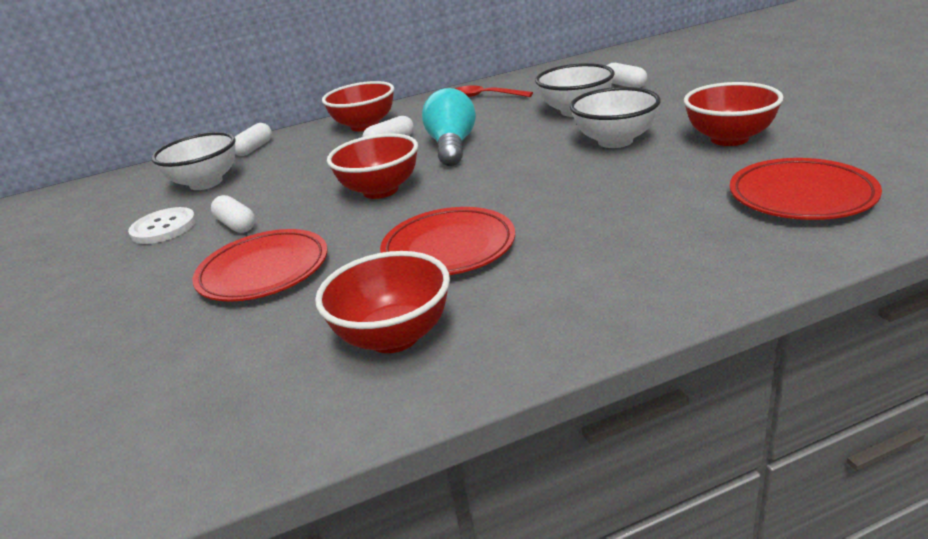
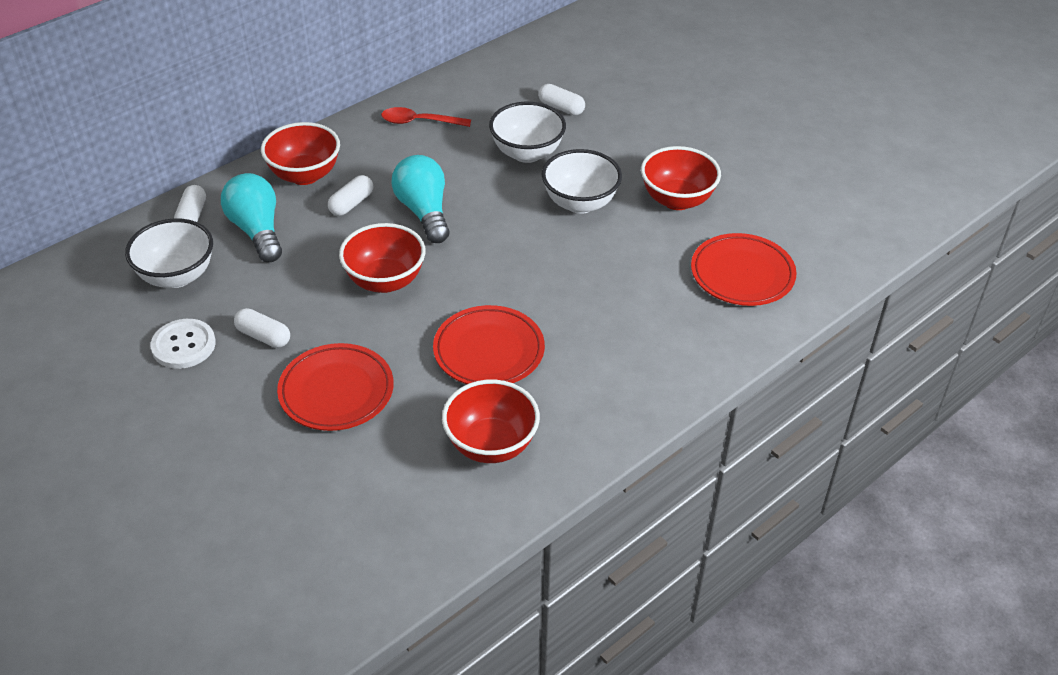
camera: 25 degrees left, 15 degrees up
none -> turquoise light bulb [221,173,282,262]

